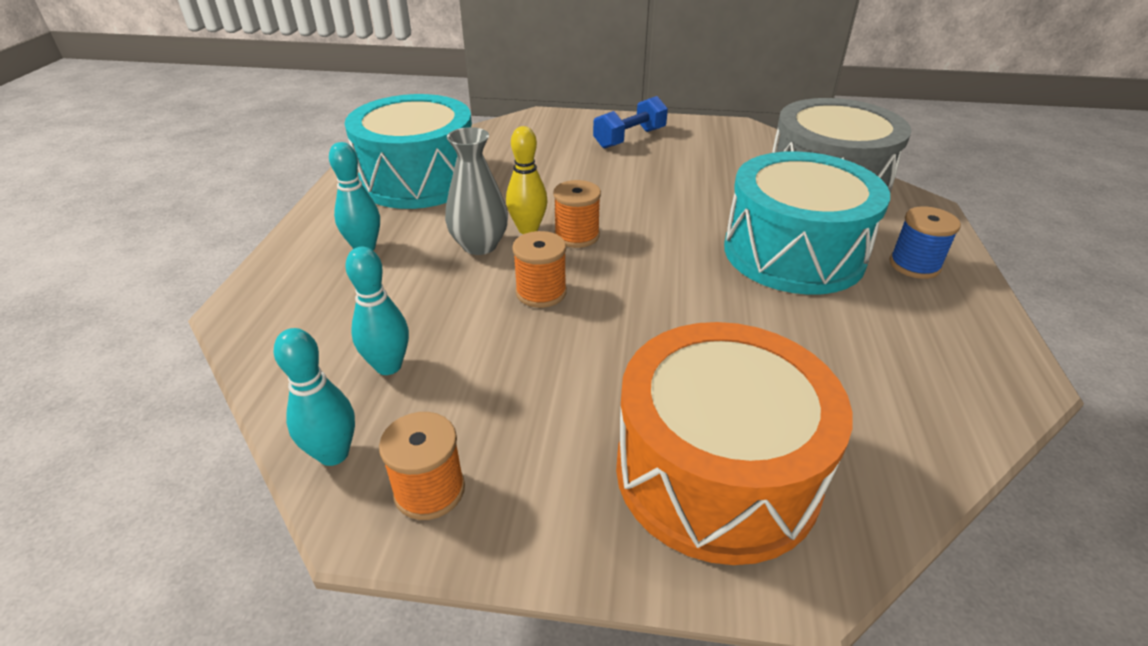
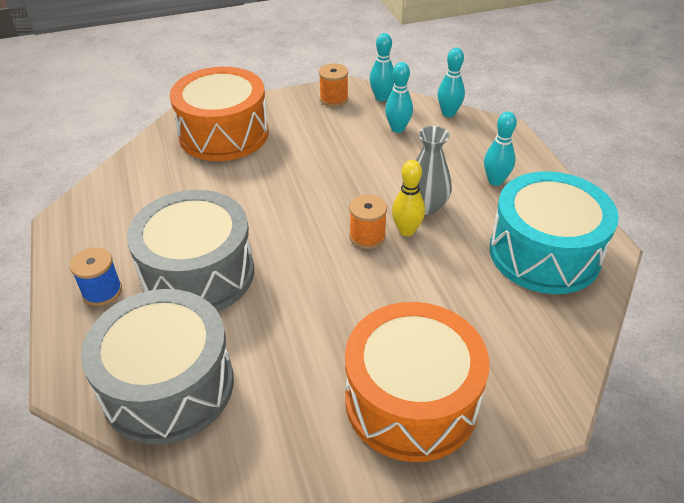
camera: 155 degrees right, 5 degrees up
orange spool [512,231,567,308] -> none
blue dumbbell [593,96,668,149] -> orange drum [345,302,489,462]
turquoise drum [724,151,890,295] -> grey drum [127,190,254,312]
none -> turquoise bowling pin [437,48,465,117]

